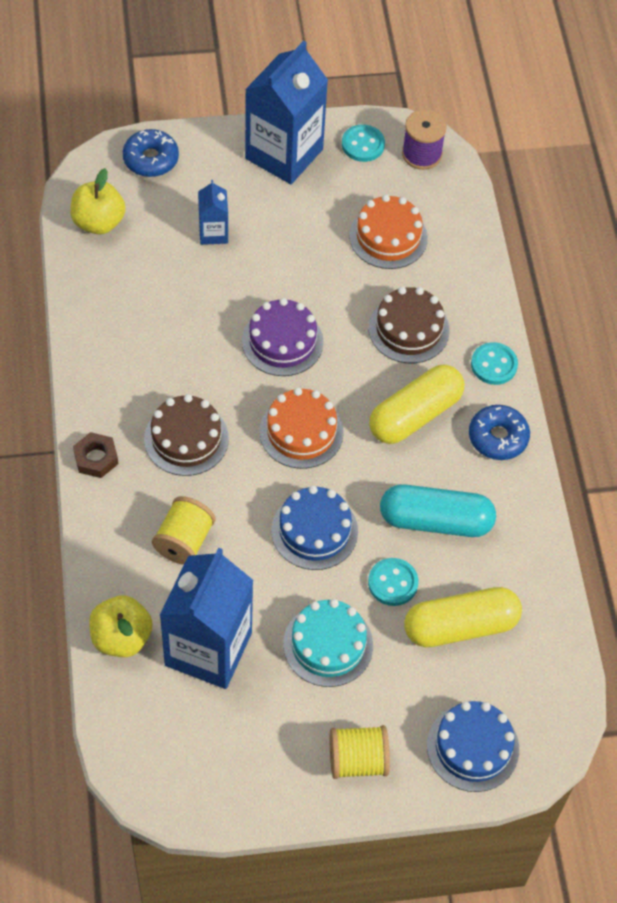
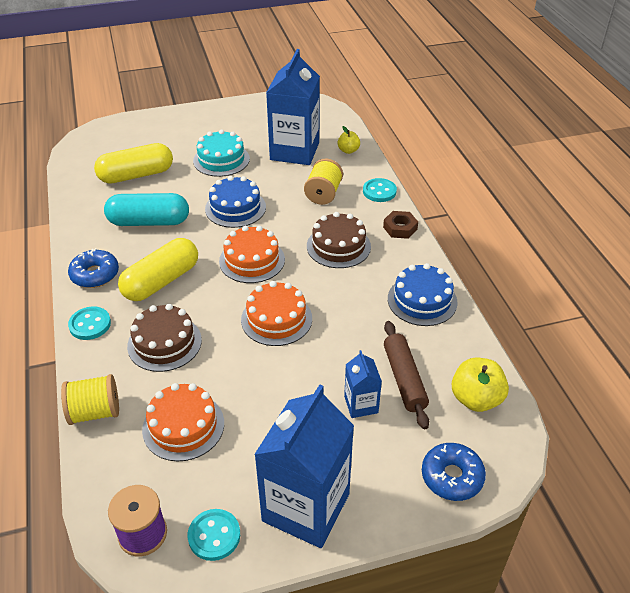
camera: 175 degrees right, 15 degrees down
yellow apple [89,595,153,657] -> yellow apple [337,126,360,154], size x0.59
purple cake [242,298,324,376] -> orange cake [241,281,312,346]
yellow spool [330,725,390,779] -> yellow spool moved to [61,374,119,425]
turquoise button [368,558,418,606] -> turquoise button moved to [363,178,397,202]
blue cake [427,701,519,792] -> blue cake moved to [388,263,458,326]
none -> brown rolling pin [384,321,429,429]

